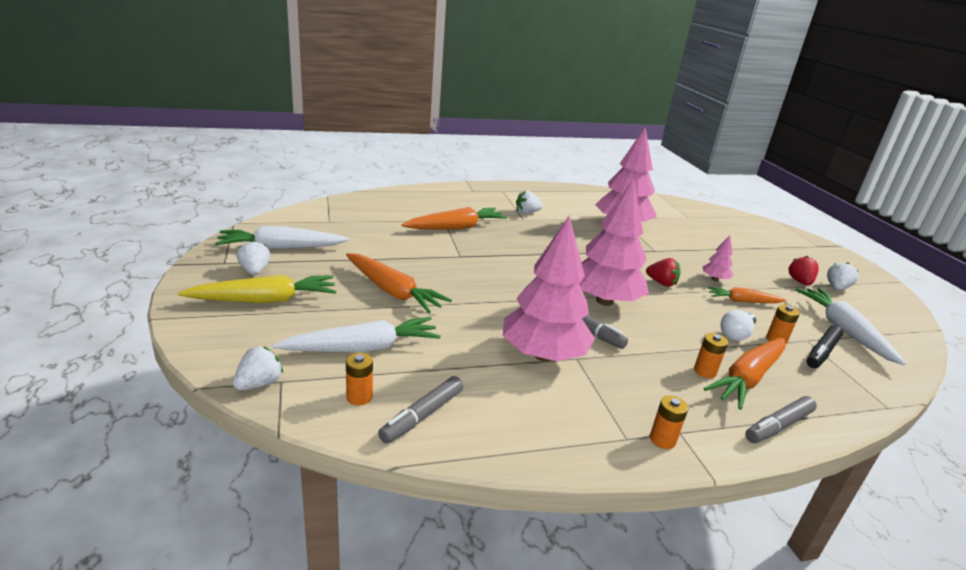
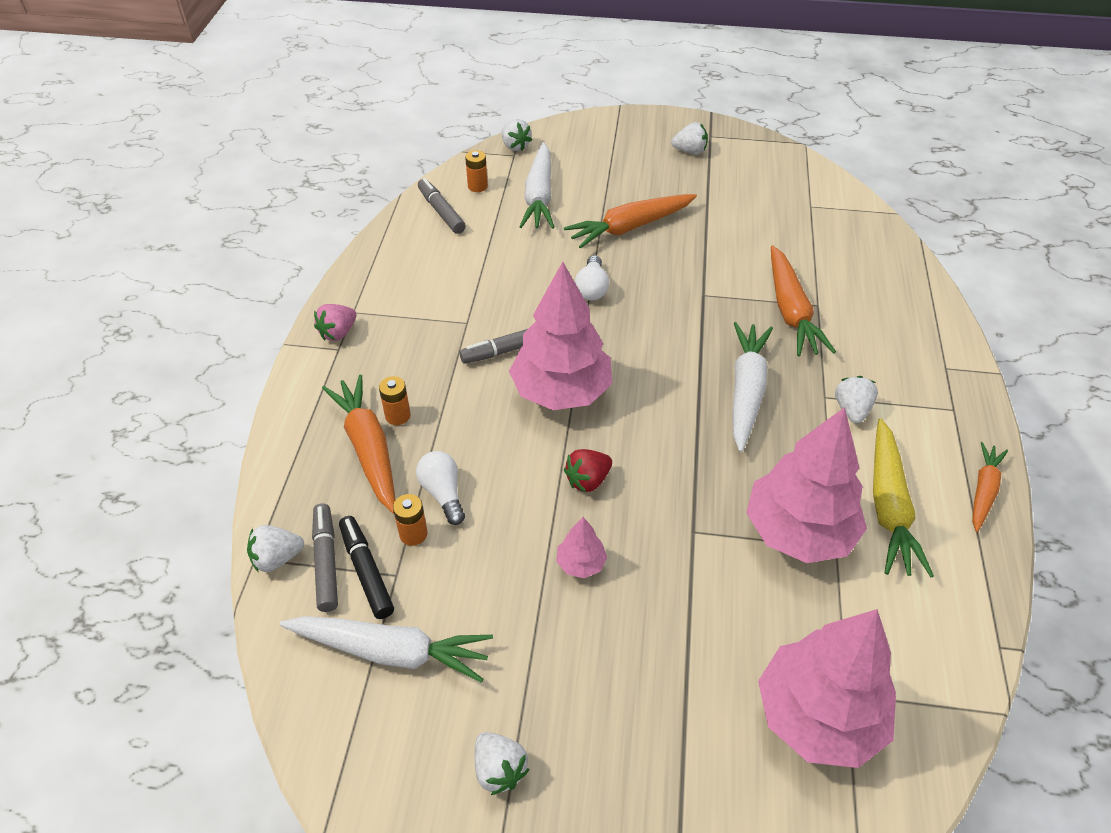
camera: 115 degrees right, 20 degrees up
yellow carrot [178,275,336,303] -> yellow carrot moved to [873,418,934,577]
white carrot [215,226,349,249] -> white carrot moved to [732,322,773,452]
pink tree [503,216,595,361] -> pink tree moved to [758,609,896,768]
orange battery [650,395,689,449] -> pink strawberry [314,304,356,341]
orange carrot [707,287,786,303] -> orange carrot moved to [972,442,1008,532]
grey marker [745,396,817,444] -> grey marker moved to [312,503,338,612]
red strawberry [788,256,819,286] -> none
none -> white strawberry [247,525,304,573]
none -> white light bulb [575,255,609,300]

